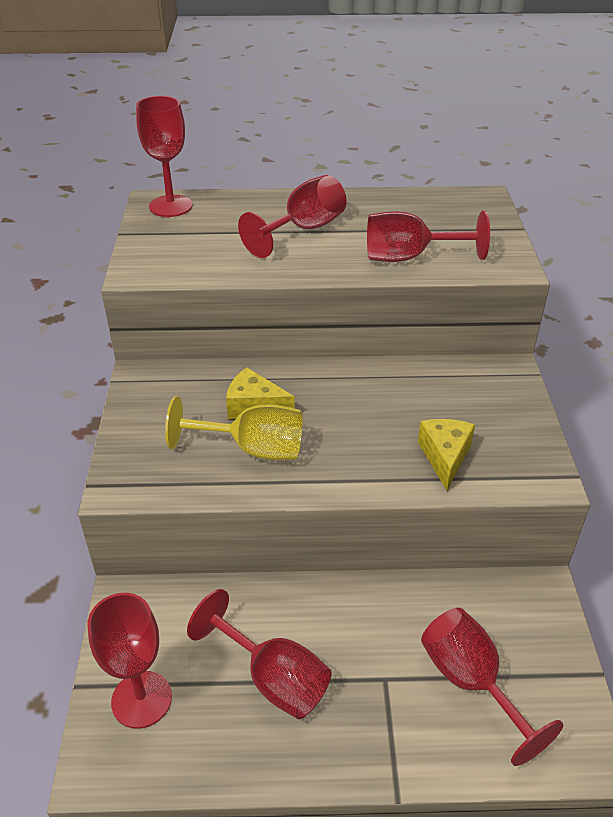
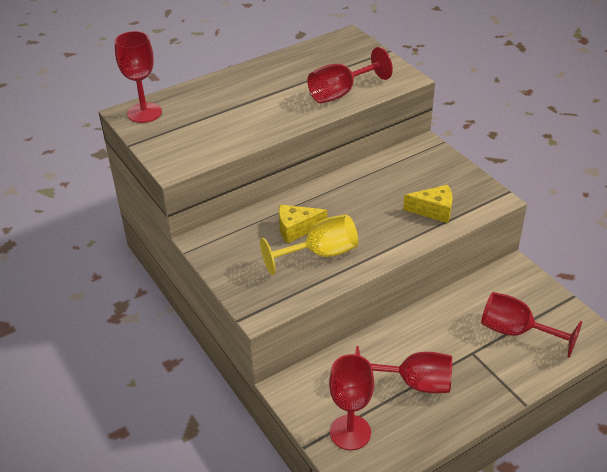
camera: 30 degrees left, 0 degrees up
red goblet [238,175,346,258] -> none
yellow cheese [418,419,475,491] -> yellow cheese turned 120 degrees clockwise [403,185,453,223]

